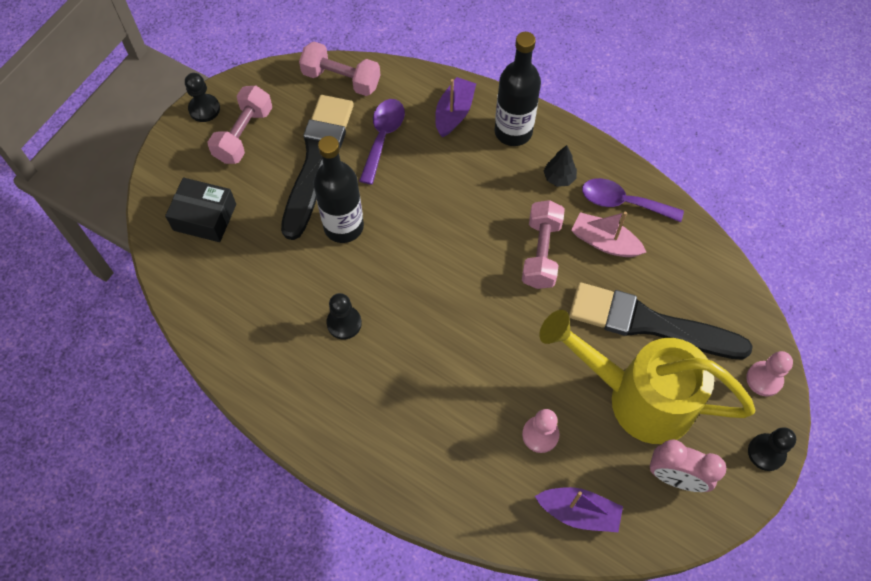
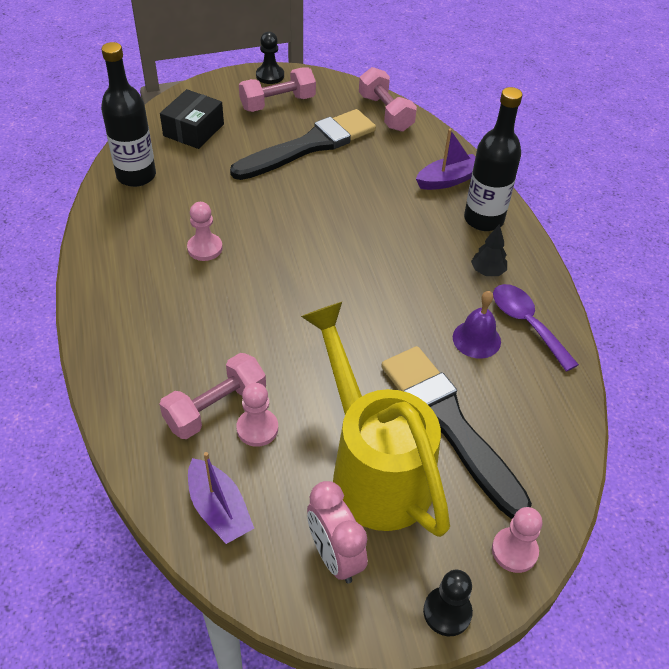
camera: 40 degrees right, 15 degrees down
black box [165,178,236,242] -> black box turned 60 degrees clockwise [160,89,224,149]
black bottle [313,136,364,243] -> black bottle moved to [101,42,156,187]
black pawn [327,293,362,340] -> pink pawn [187,202,223,261]
purple spoon [359,99,405,185] -> none
pink dumbbell [522,200,565,289] -> pink dumbbell moved to [159,353,266,439]
pink boat [571,212,646,257] -> purple bell [453,291,501,359]

